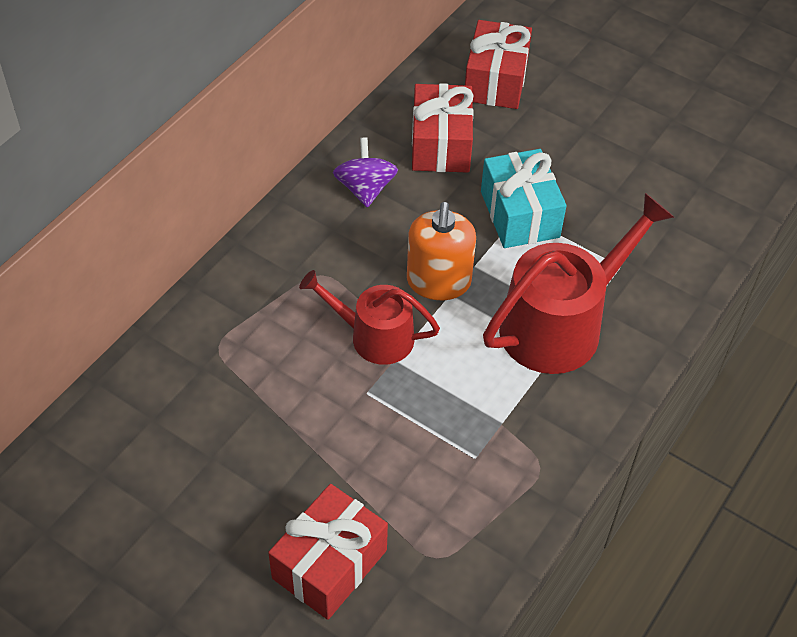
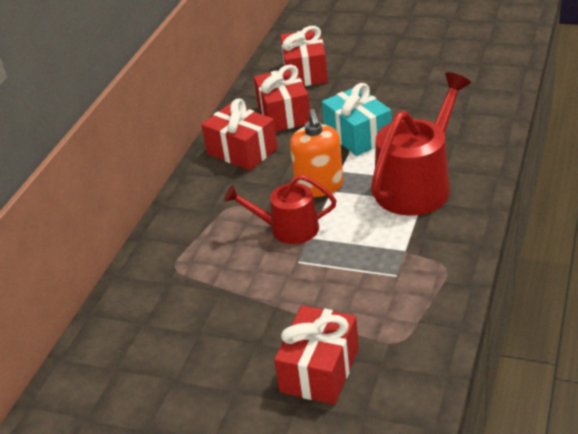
camera: 10 degrees left, 15 degrees down
purple spinning top [333,137,398,208] -> red gift [201,98,278,171]

